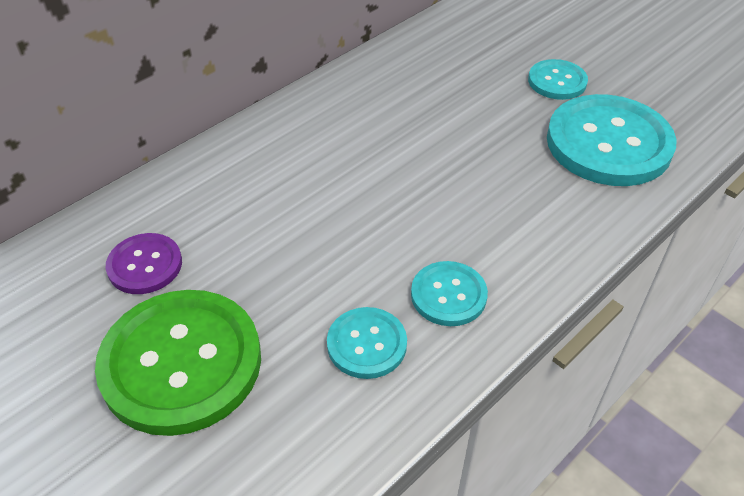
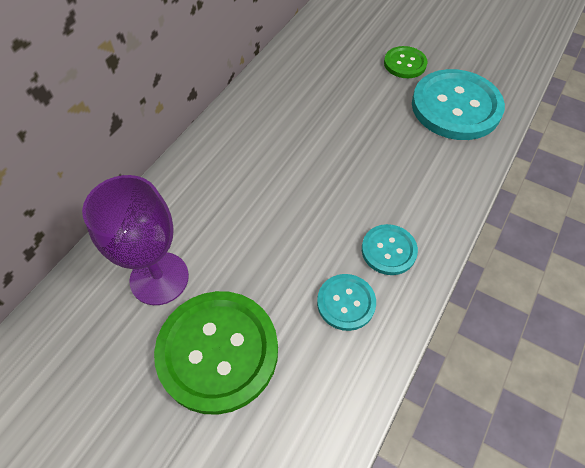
camera: 15 degrees left, 10 degrees up
purple button [106,233,182,294] -> purple goblet [82,175,189,305]
turquoise button [528,59,588,100] -> green button [384,46,428,78]

